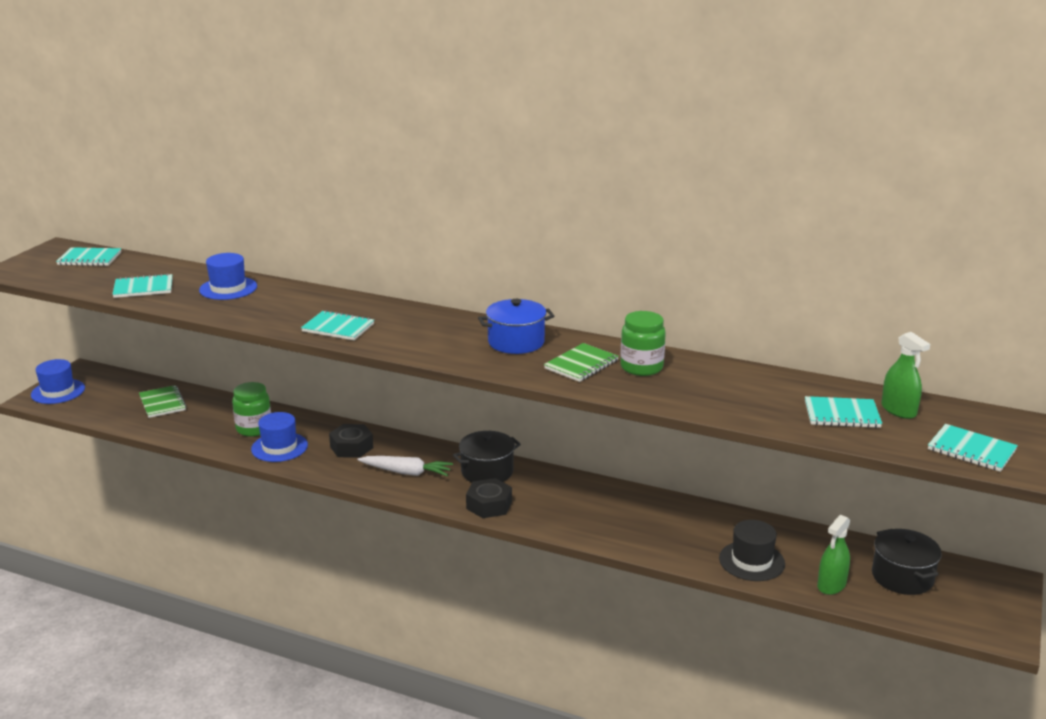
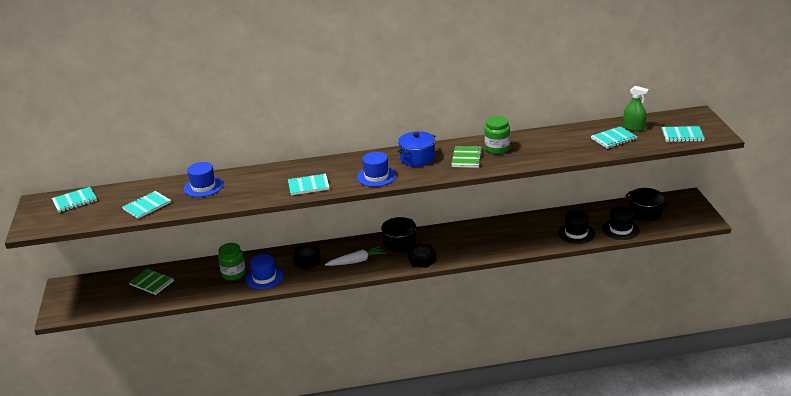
camera: 30 degrees left, 5 degrees up
blue hat [31,359,85,404] -> blue hat moved to [357,152,396,187]
green spray bottle [817,515,850,595] -> black hat [602,207,640,240]

